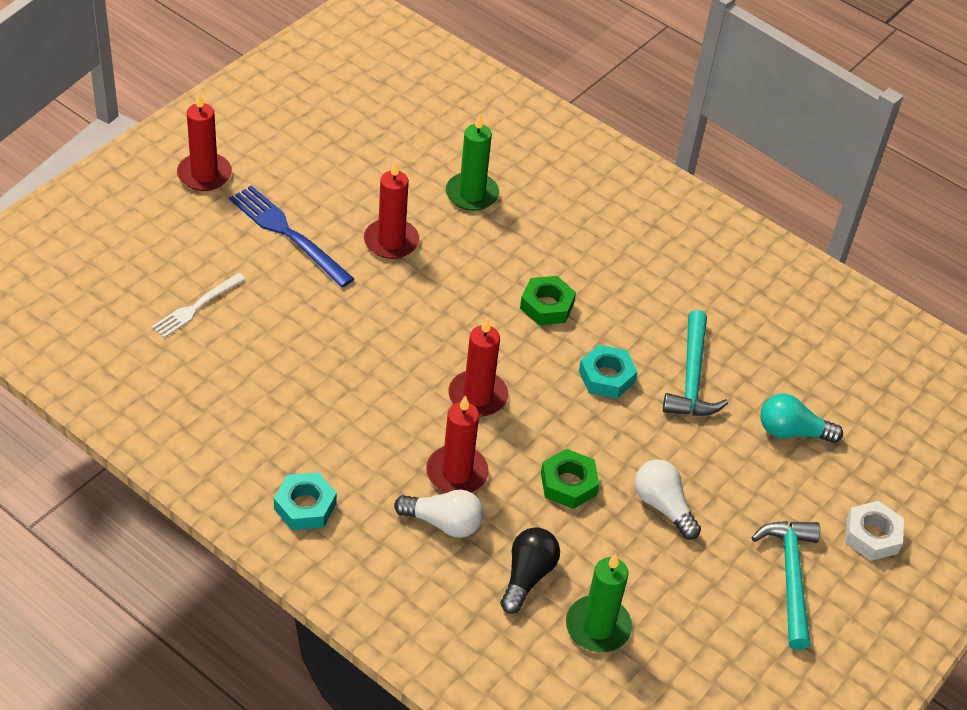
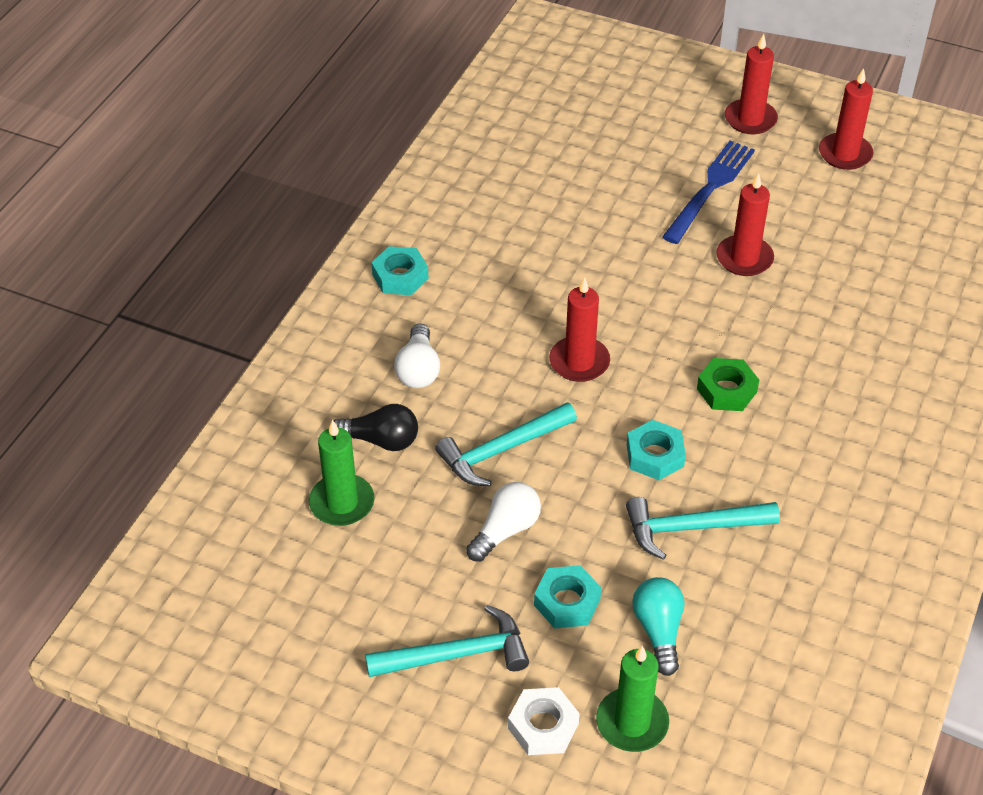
camera: 80 degrees right, 0 degrees up
white fork [151,273,245,338] -> none
red candle [426,395,489,493] -> red candle moved to [819,68,874,170]
green candle [446,114,499,211] -> green candle moved to [596,646,669,752]
green nut [541,449,599,509] -> turquoise hammer [435,402,577,486]
none -> turquoise nut [534,565,601,629]

